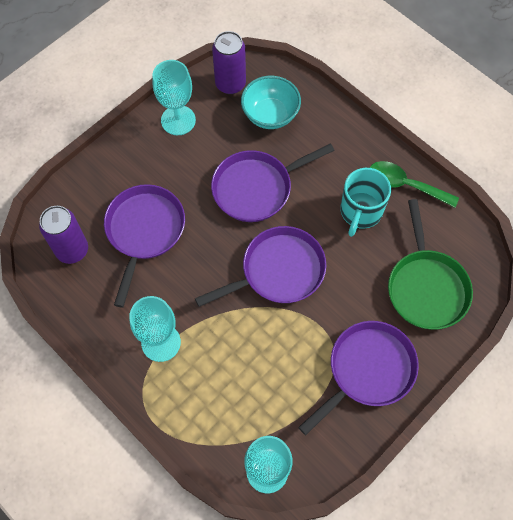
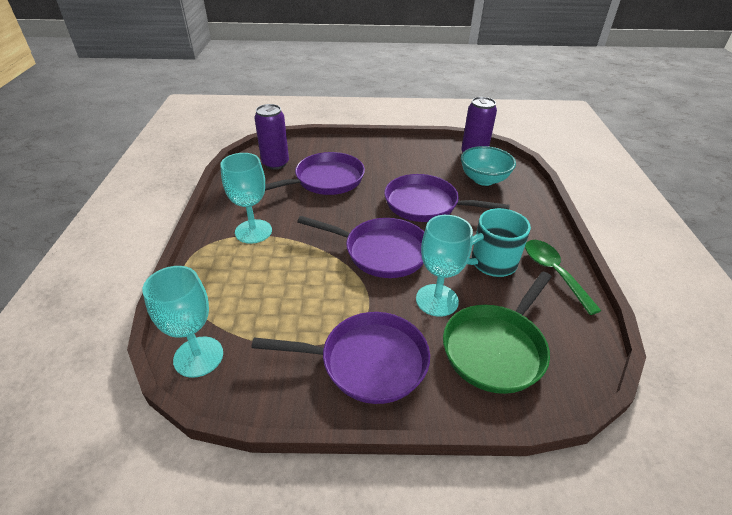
camera: 45 degrees right, 25 degrees down
turquoise goblet [152,60,196,135] -> turquoise goblet moved to [416,215,473,317]

